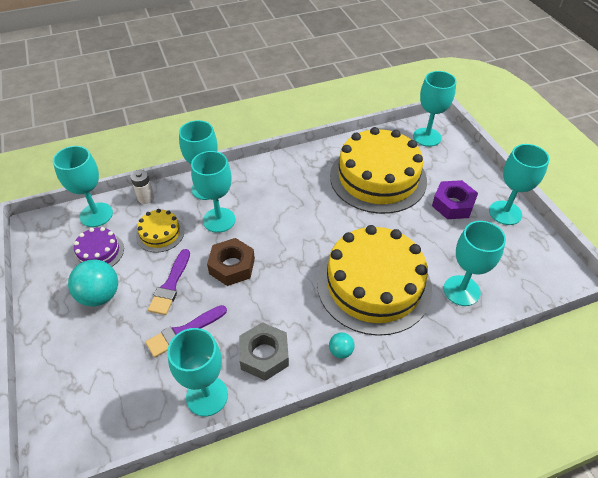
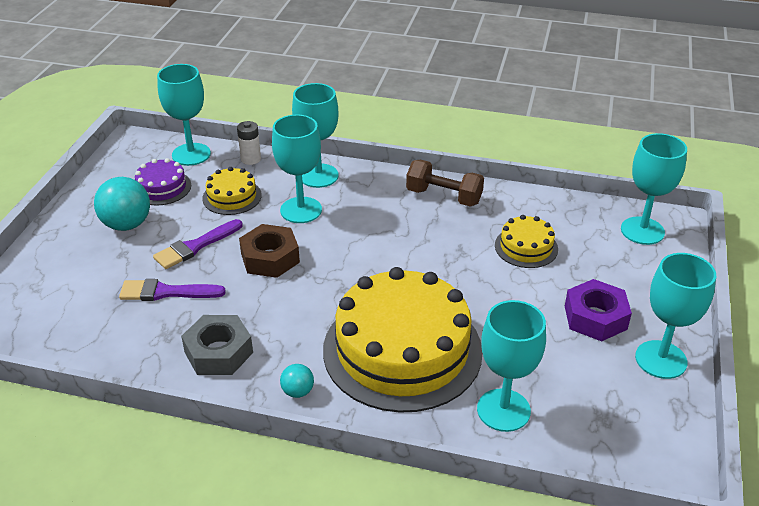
camera: 35 degrees right, 10 degrees down
turquoise goblet [167,328,228,417] -> none
yellow cake [330,127,427,214] -> yellow cake [495,215,558,268], size x0.45
none -> brown dumbbell [406,160,484,206]

